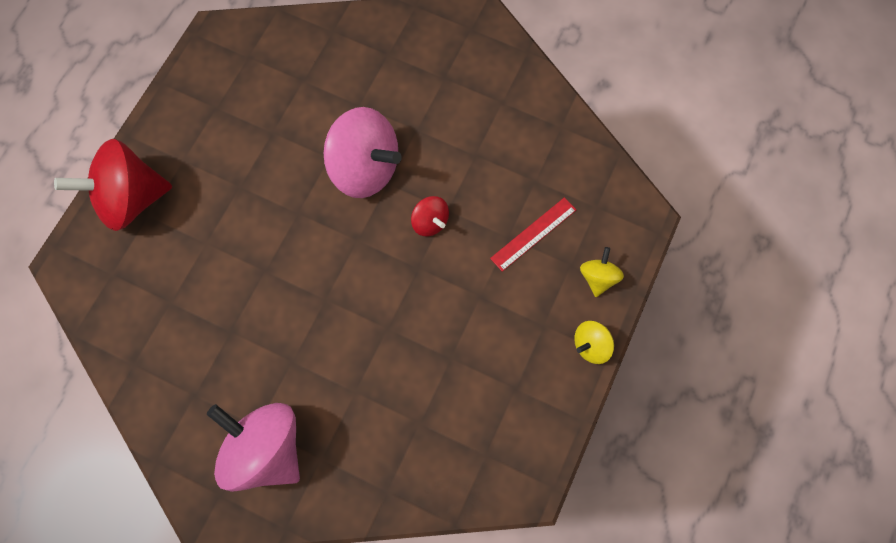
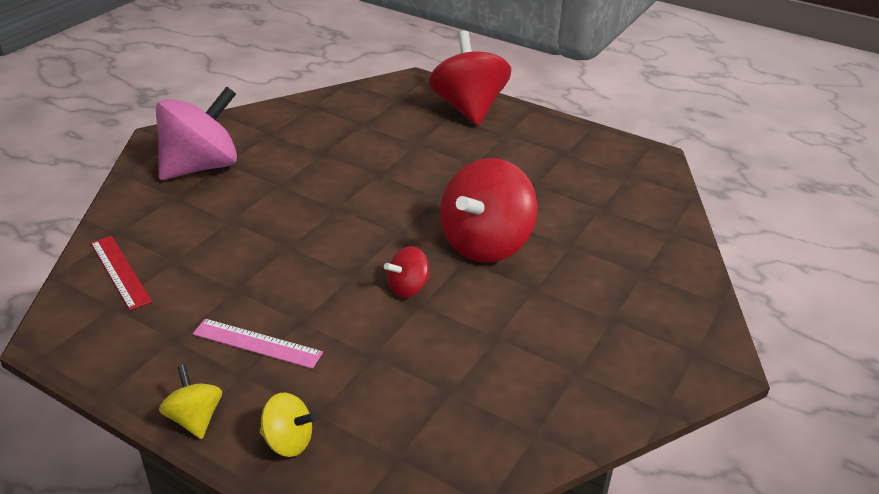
camera: 95 degrees right, 35 degrees down
pink spinning top [324,107,402,198] -> red spinning top [440,158,537,263]
red ruler [490,197,576,272] -> red ruler moved to [91,236,152,310]
none -> pink ruler [193,319,323,369]

